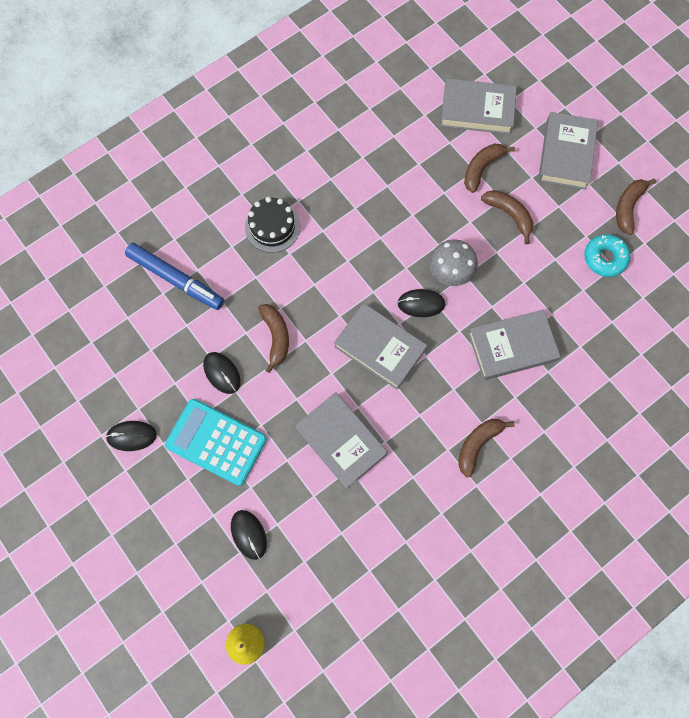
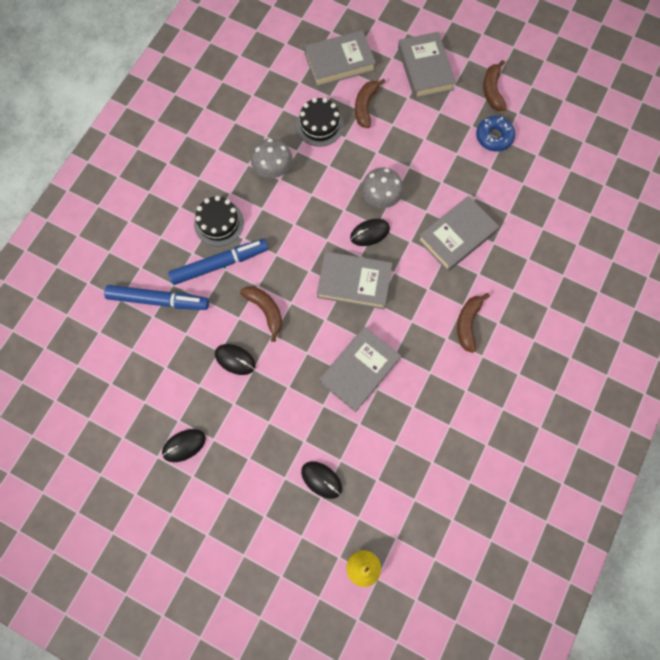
camera: 25 degrees left, 0 degrees up
turquoise calculator [165,399,267,486] -> none
grey book [295,392,388,489] -> grey book turned 75 degrees counterclockwise [319,327,401,412]
brown banana [481,190,533,244] -> none
turquoise donut [584,234,630,277] -> blue donut [476,116,515,151]
none -> blue marker [168,239,268,285]
none -> grey mushroom [251,138,293,178]
none -> black cake [296,98,344,147]

